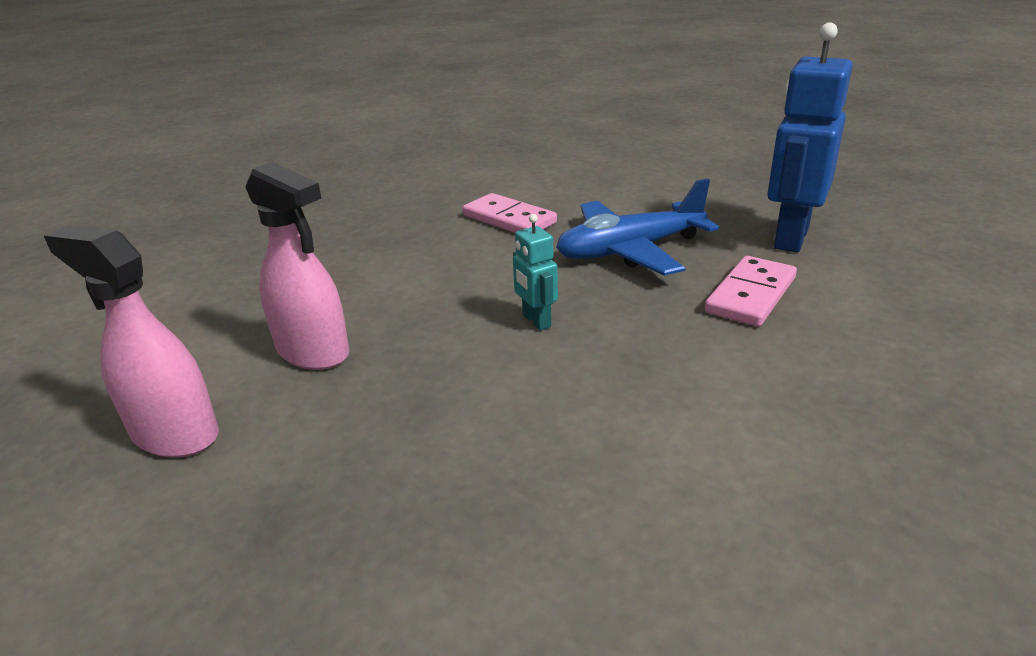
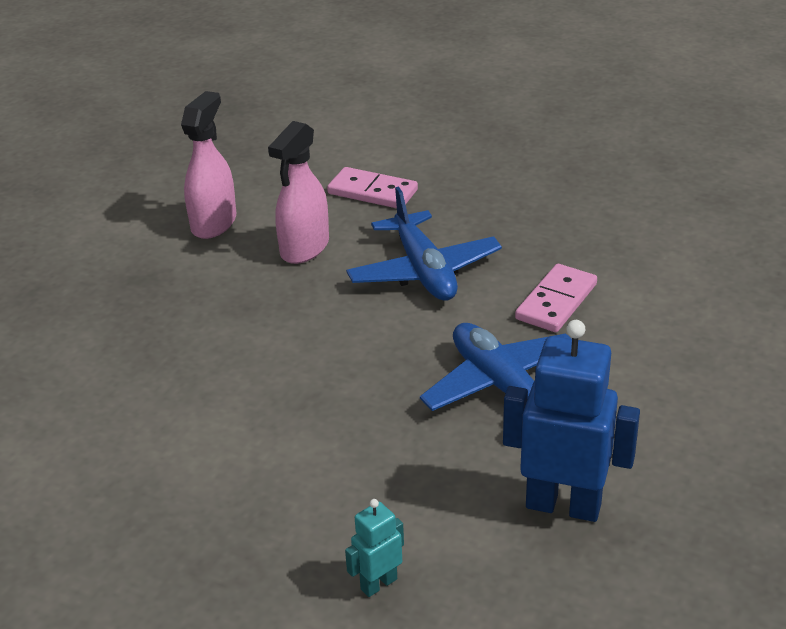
camera: 80 degrees right, 5 degrees up
turquoise robot [513,214,558,330] -> turquoise robot moved to [345,499,404,597]
pink domino [704,256,797,327] -> pink domino moved to [327,167,418,208]
none -> blue plane [346,187,502,301]

